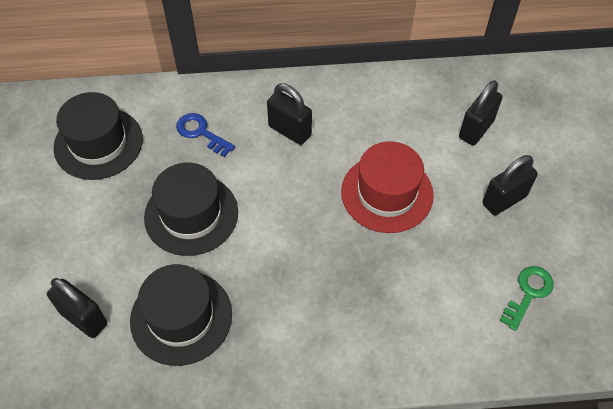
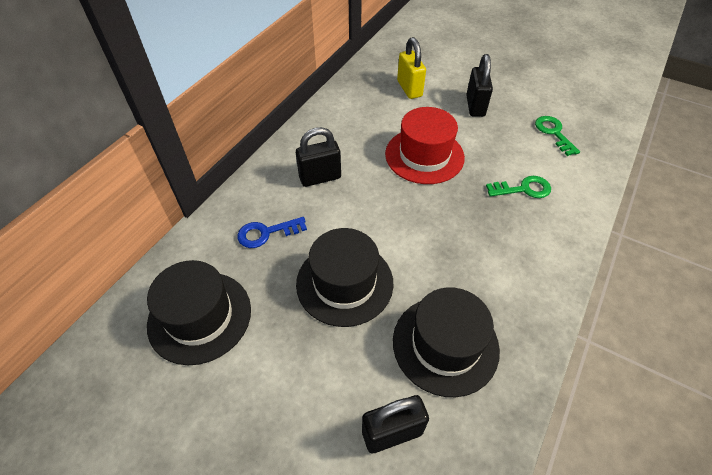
camera: 55 degrees left, 5 degrees down
black padlock [459,80,503,145] -> yellow padlock [397,37,426,99]
none -> green key [486,176,551,198]

